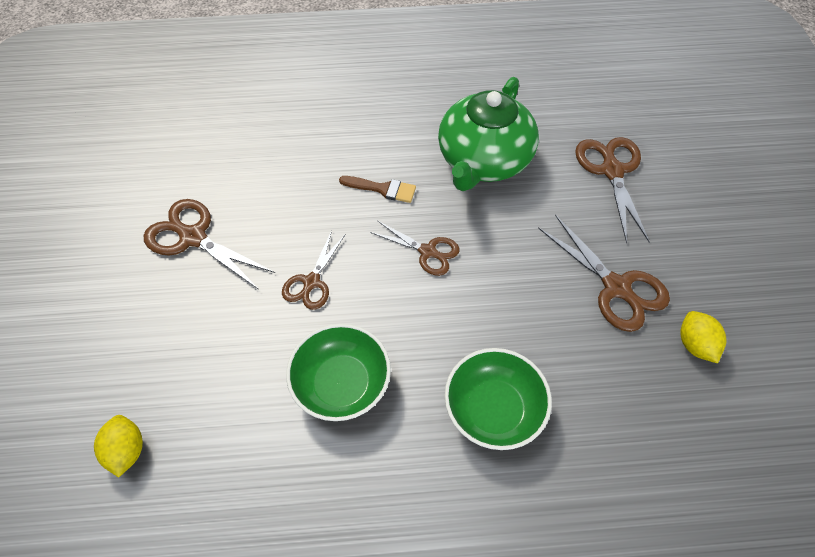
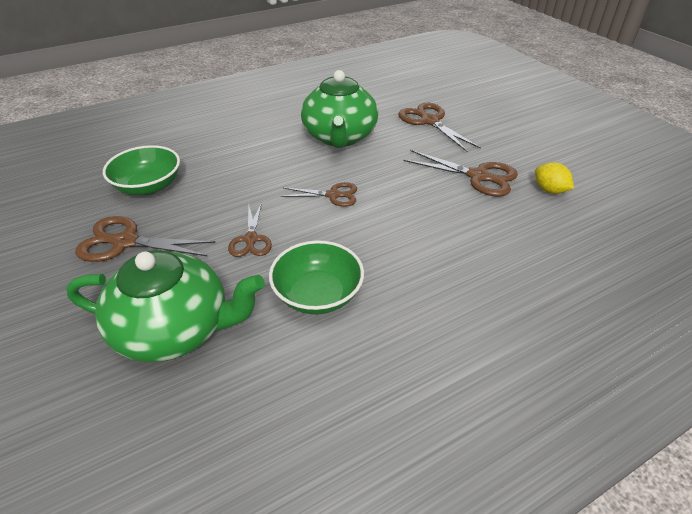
camera: 25 degrees left, 15 degrees down
yellow lemon [94,415,143,477] -> none
brown brush [339,176,416,203] -> none
green bowl [445,348,552,450] -> green bowl moved to [103,145,180,195]
none -> green teapot [66,250,265,362]

